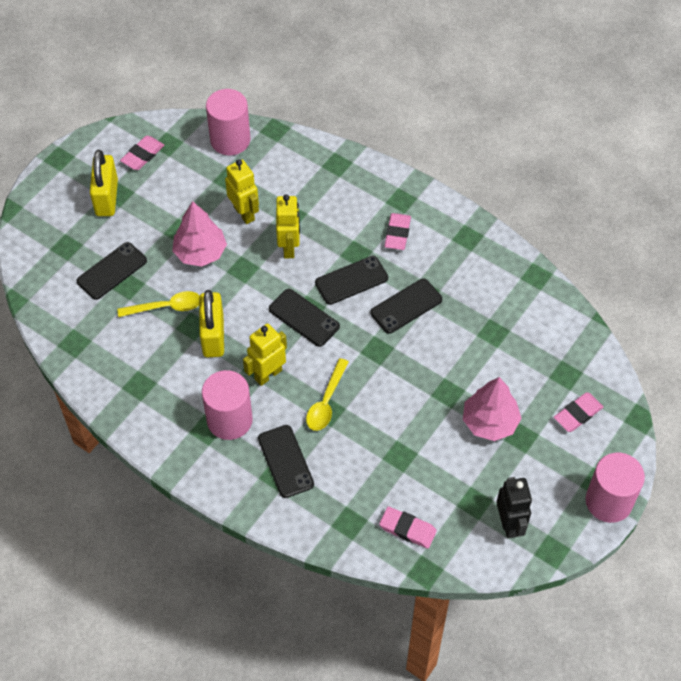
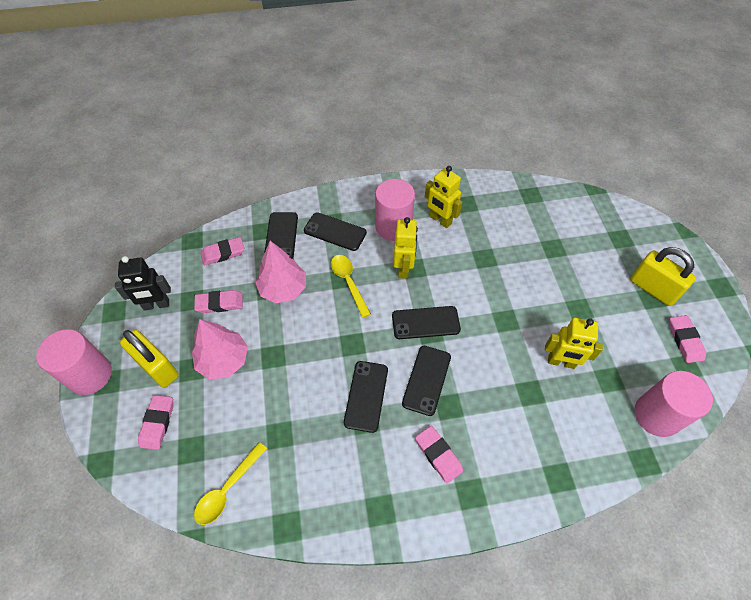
camera: 135 degrees right, 0 degrees up
black phone [77,242,147,300] -> black phone moved to [264,212,298,259]
yellow spoon [117,291,200,317] -> yellow spoon moved to [194,442,267,525]
pink tree [172,201,227,267] -> pink tree moved to [255,241,306,303]
yellow padlock [199,290,224,357] -> yellow padlock moved to [120,330,179,388]
yellow robot [276,194,300,258] -> yellow robot moved to [425,166,462,228]
black robot [497,477,532,538] -> black robot turned 45 degrees counterclockwise [115,256,171,311]
none -> pink eraser [194,290,243,313]

